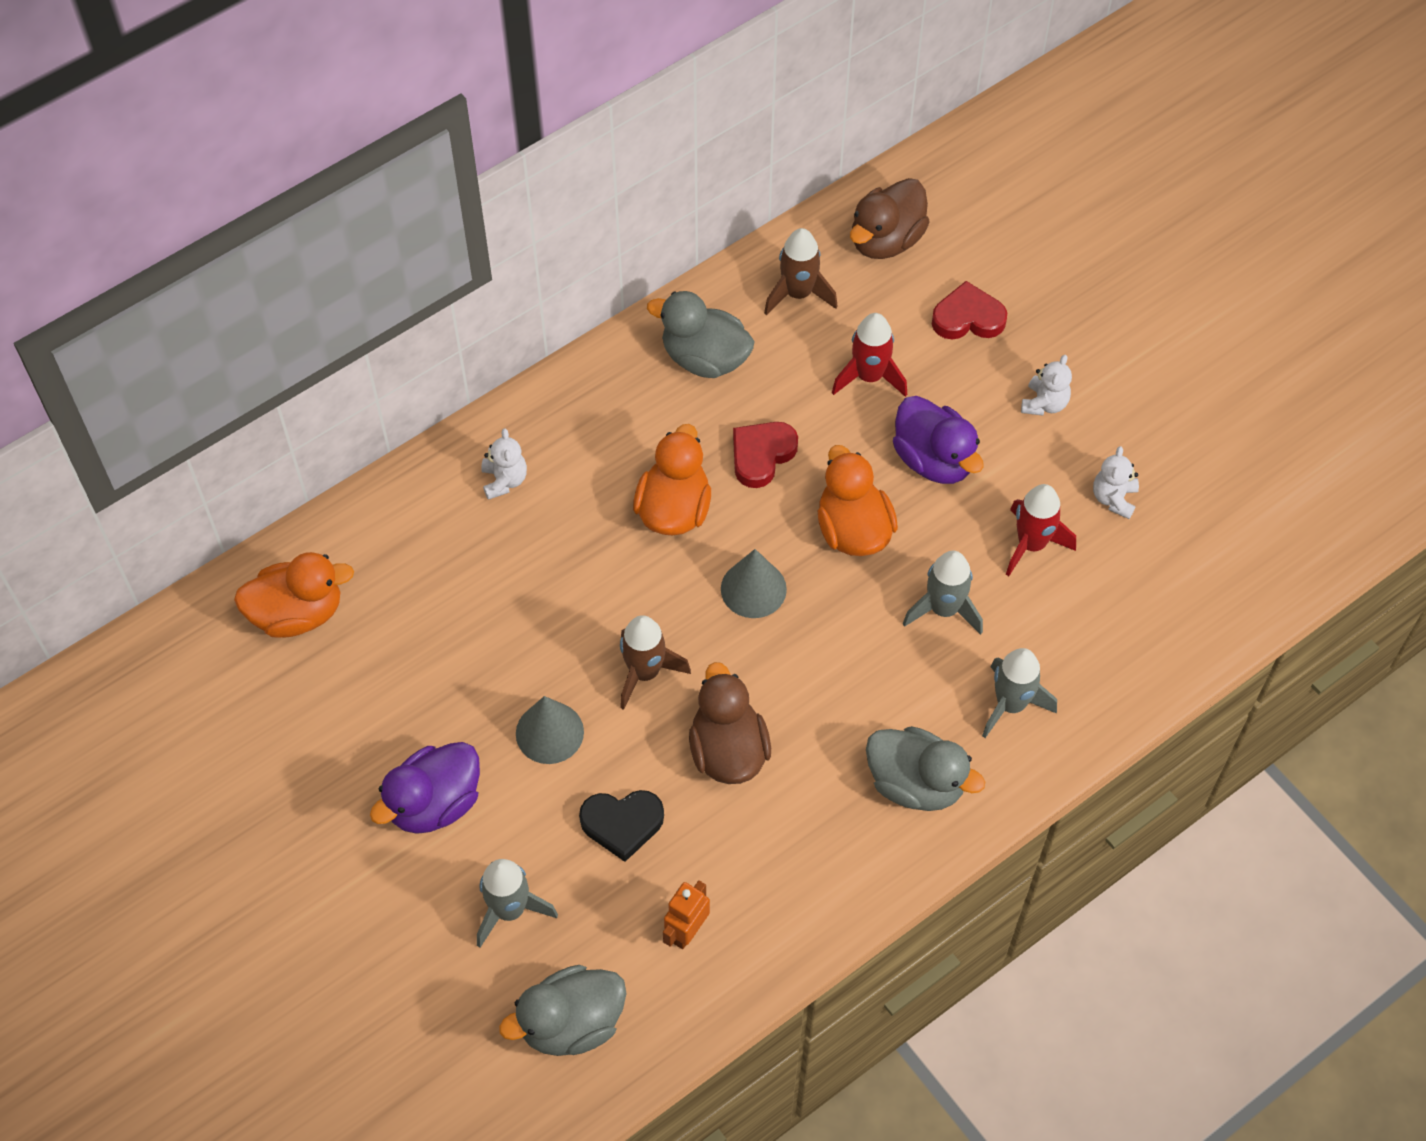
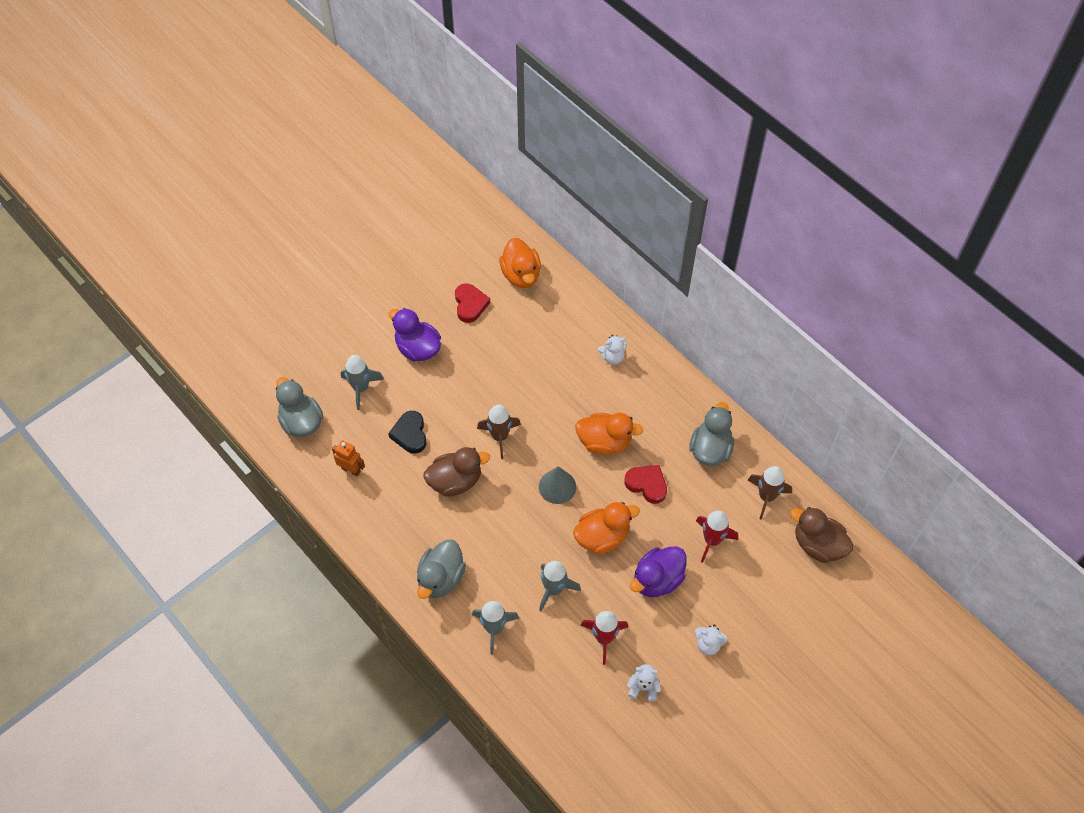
camera: 85 degrees right, 0 degrees up
grey cone [516,696,584,764] -> none
red heart [932,281,1007,340] -> red heart moved to [455,283,490,323]

